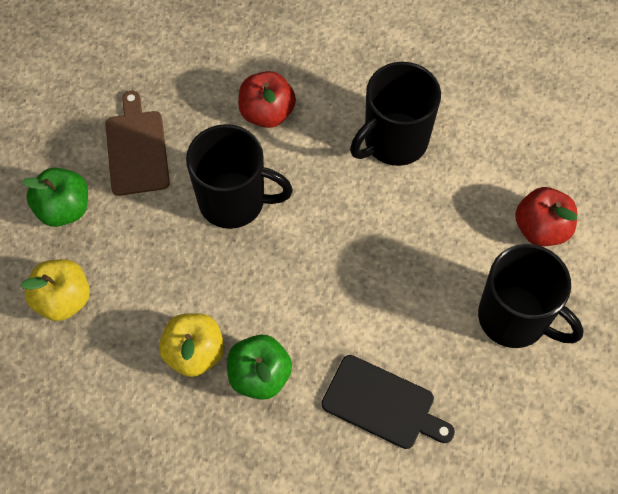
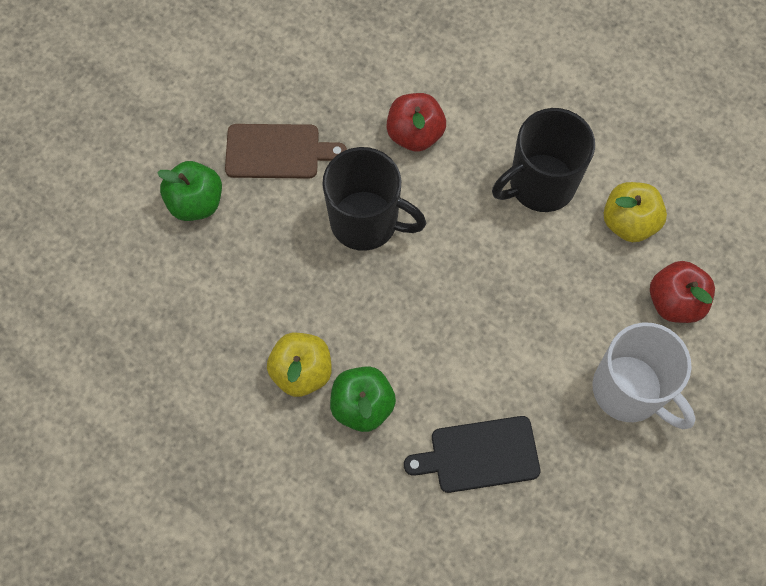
camera: 10 degrees right, 5 degrees up
yellow apple [20,259,90,321] -> yellow apple moved to [603,182,667,242]
brown cutting board [105,91,170,196] -> brown cutting board turned 90 degrees clockwise [225,124,347,178]
black cutting board [321,355,455,449] -> black cutting board turned 135 degrees clockwise [404,416,540,493]
black mug [478,244,584,348] -> white mug [592,323,695,429]

